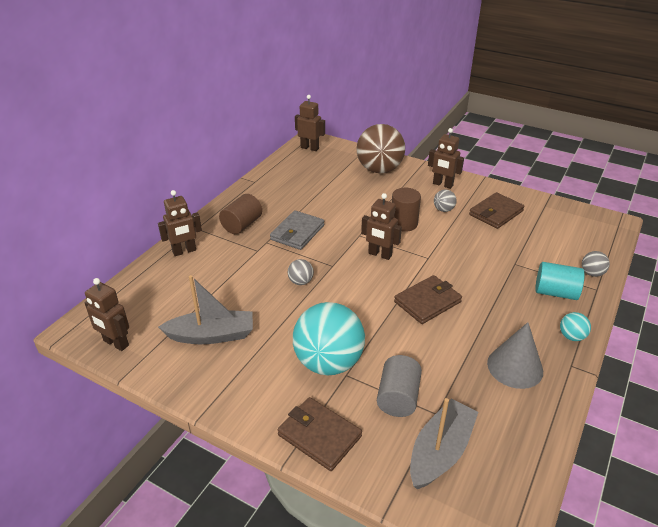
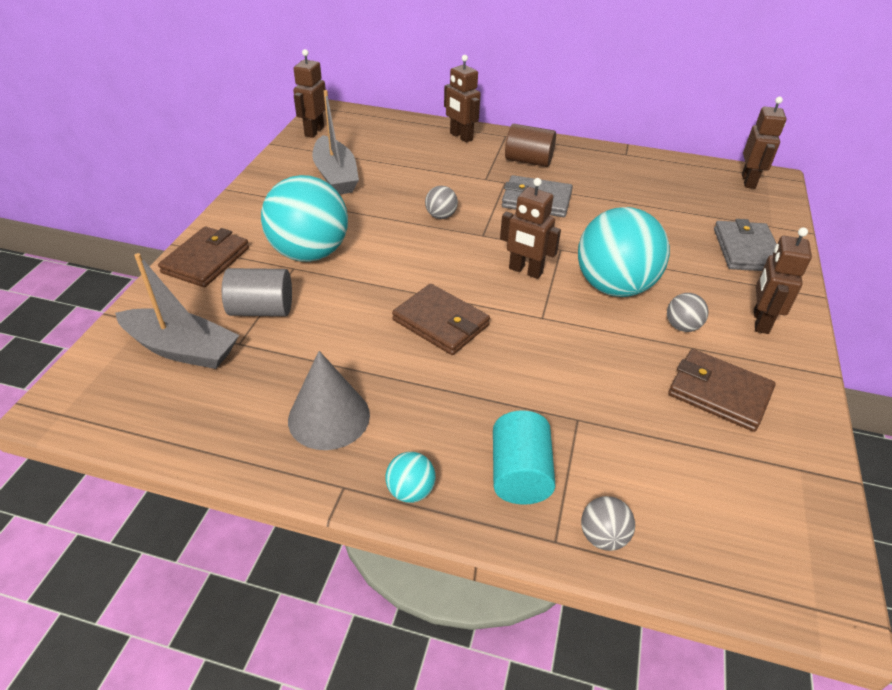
camera: 75 degrees right, 5 degrees up
brown ball [356,124,405,173] -> grey wallet [714,219,777,271]
brown robot [361,193,402,260] -> brown robot turned 75 degrees counterclockwise [500,178,561,279]
brown cylinder [392,188,421,232] -> turquoise ball [578,207,670,297]

